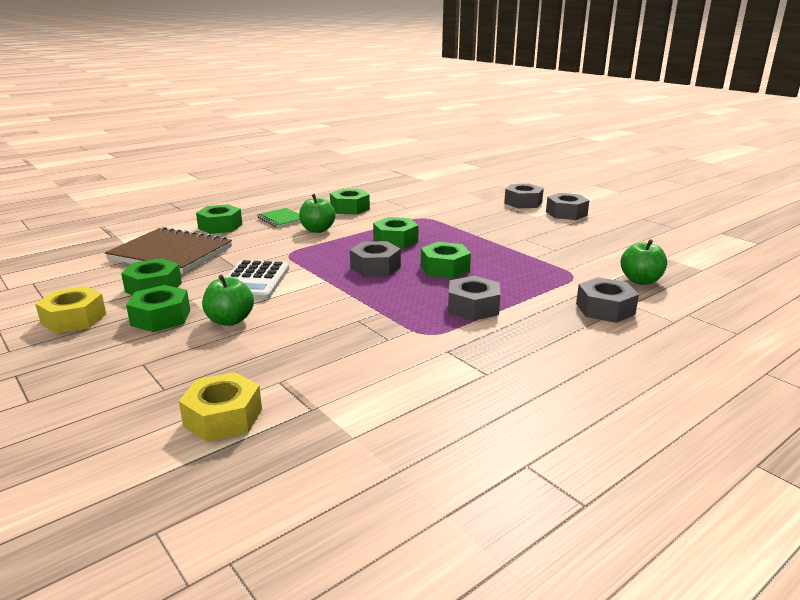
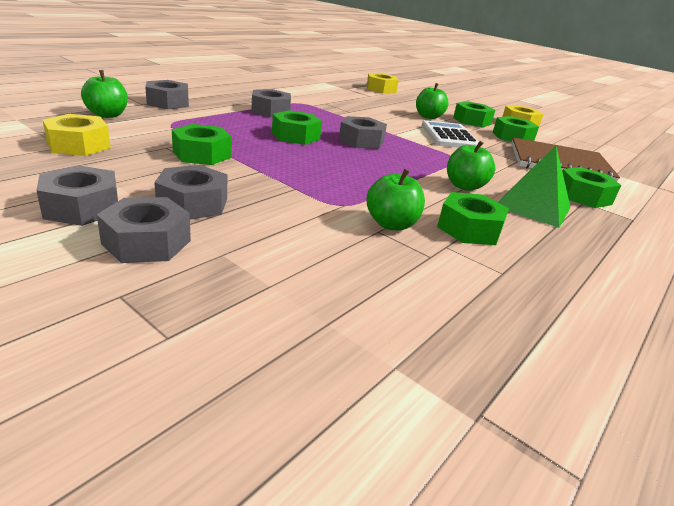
camera: 165 degrees right, 5 degrees up
green notebook [257,208,301,228] -> green pyramid [498,146,571,228]
green nut [373,217,419,248] -> green nut moved to [172,124,231,165]
none -> yellow nut [43,114,111,156]
none -> grey nut [154,165,227,219]
none -> green apple [367,169,425,230]

